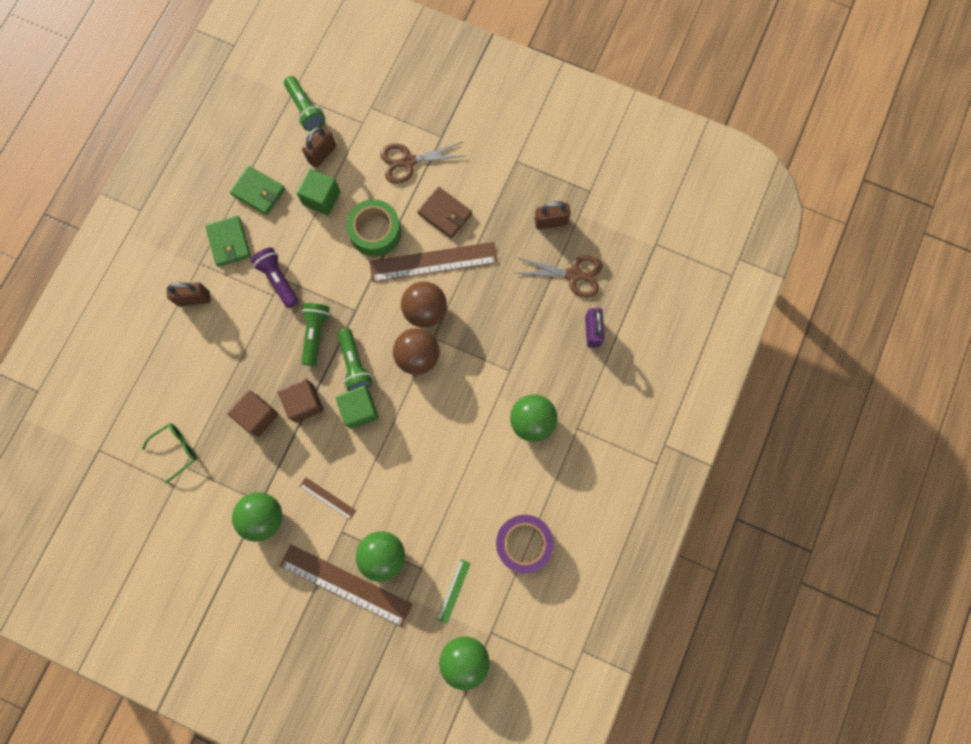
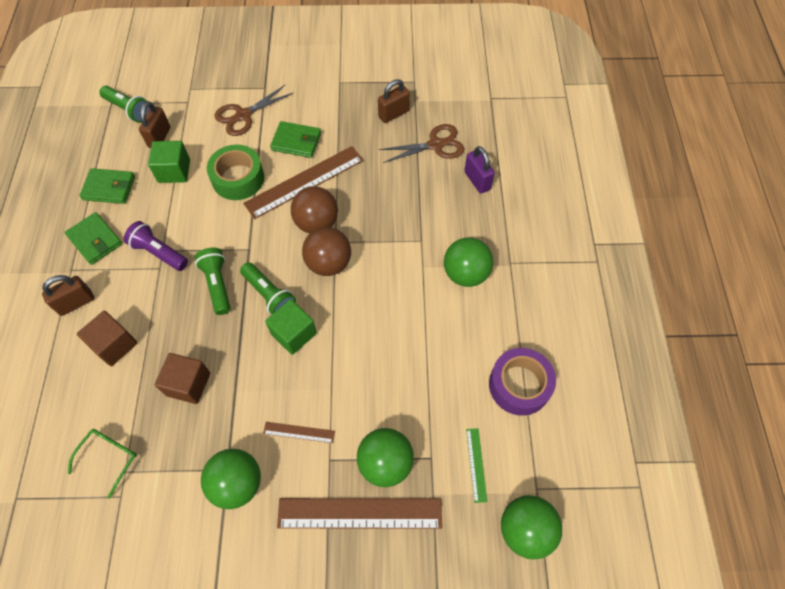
camera: 25 degrees left, 15 degrees down
brown cube [278,379,324,423] -> brown cube moved to [77,311,137,366]
brown wallet [417,187,472,238] -> green wallet [270,121,321,158]

